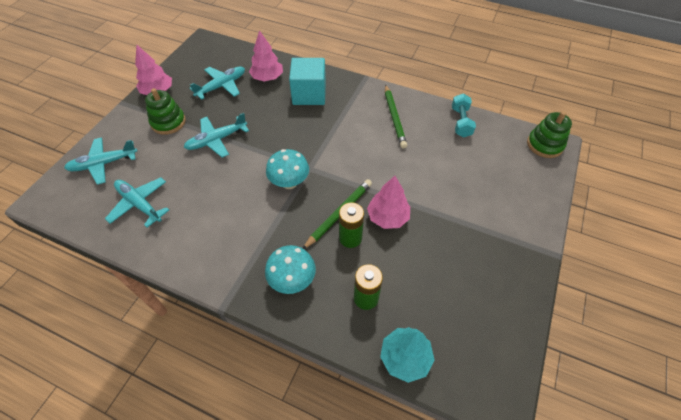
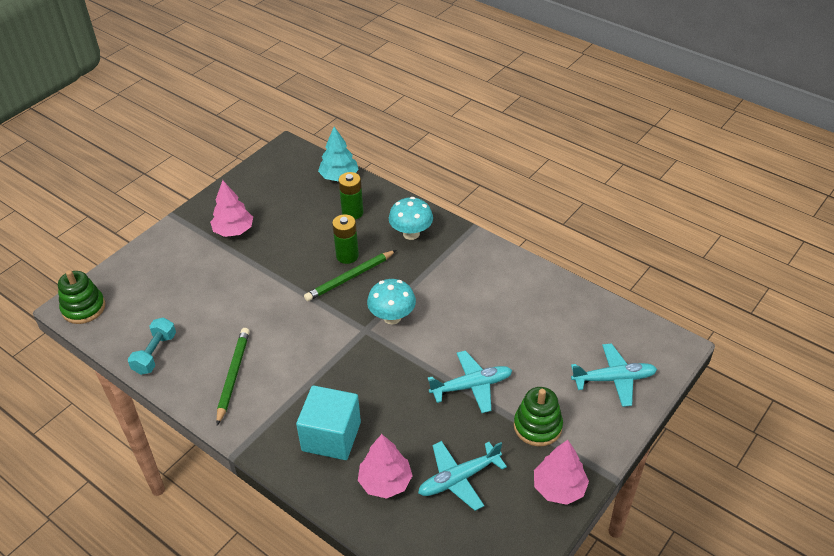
camera: 165 degrees left, 10 degrees down
turquoise plane [105,177,169,228] -> none
pink tree [367,176,410,229] -> pink tree moved to [210,180,253,237]

